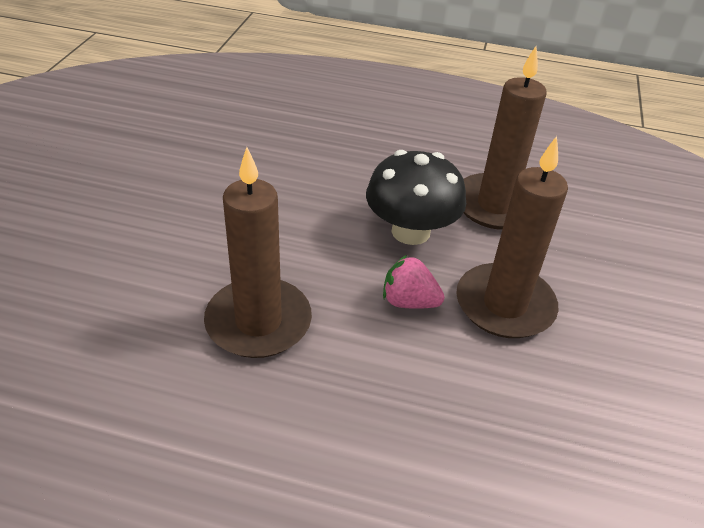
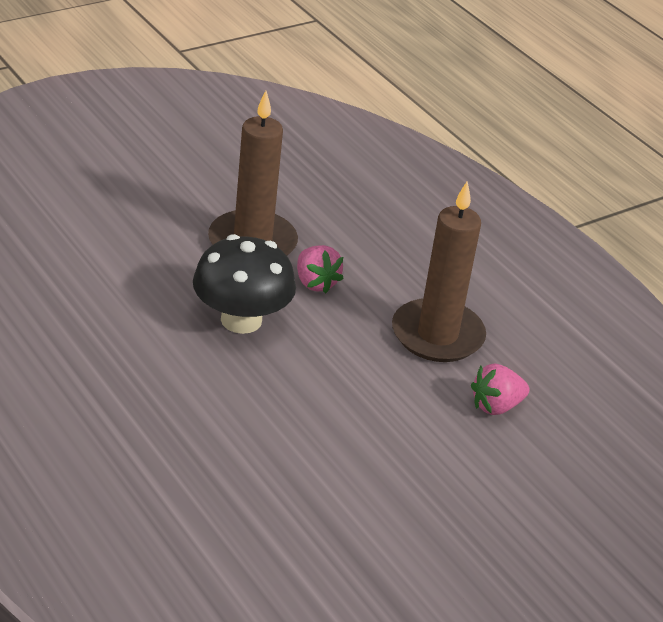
camera: 140 degrees left, 5 degrees down
brown candle [464,46,547,230] -> none
none -> pink strawberry [471,364,529,415]

